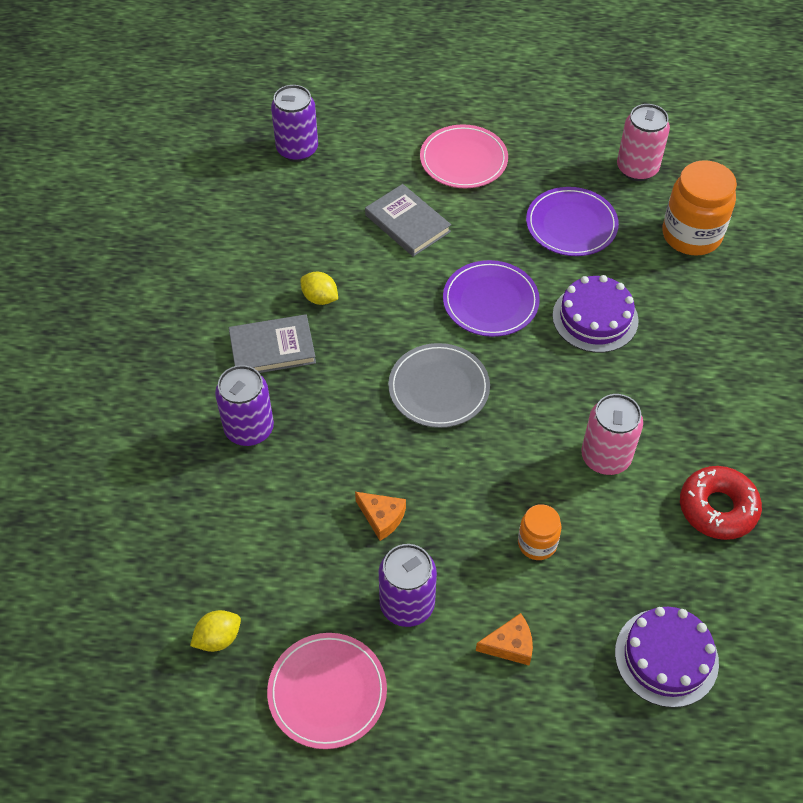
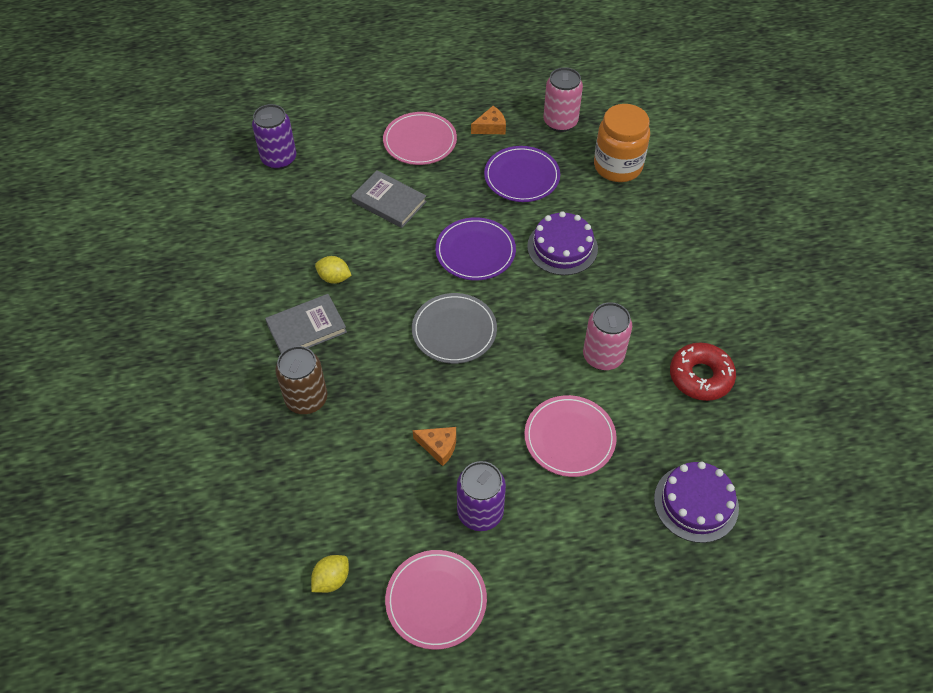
camera: 15 degrees left, 0 degrees up
purple can [215,365,274,446] -> brown can [275,346,327,414]
orange cheese [476,613,533,666] -> orange cheese moved to [471,106,506,134]
orange jar [518,504,562,560] -> pink plate [524,395,617,477]

